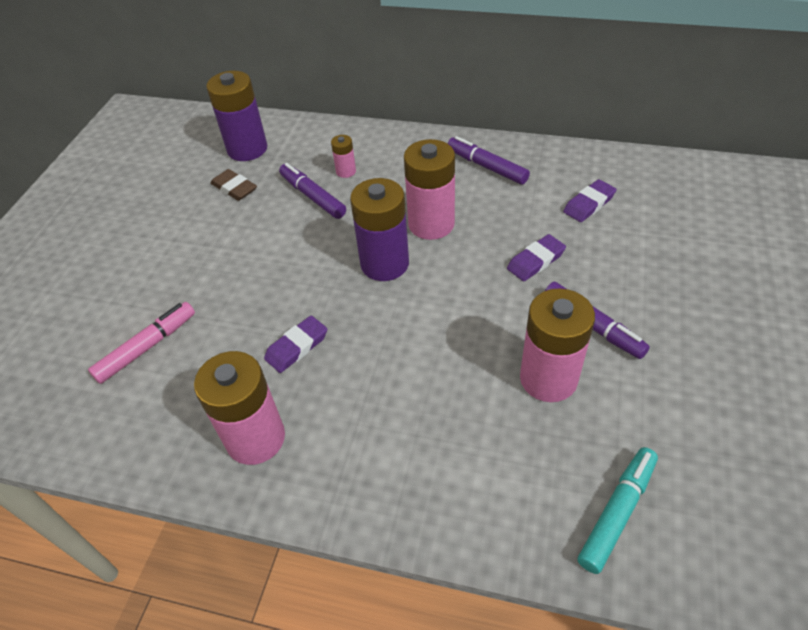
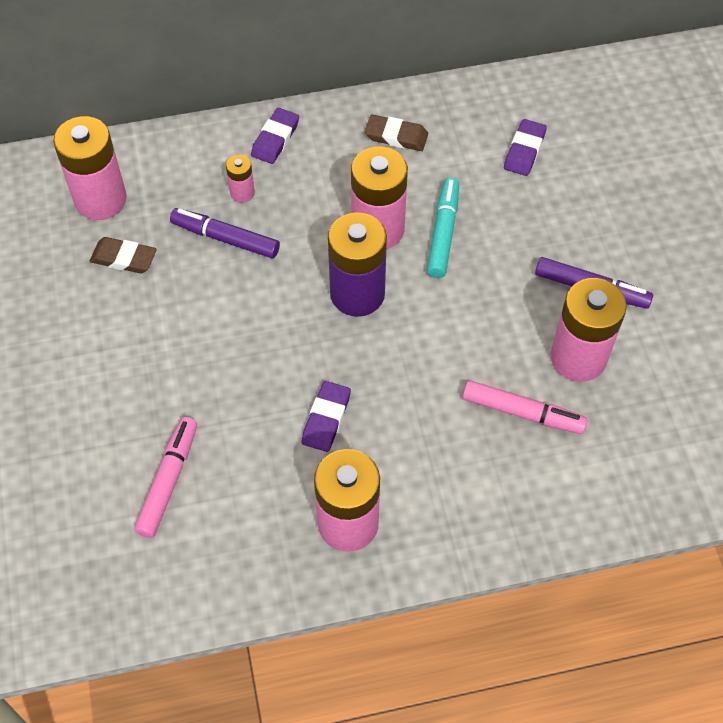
camera: 30 degrees left, 10 degrees up
purple battery [206,71,267,161] -> pink battery [53,116,127,220]
purple marker [448,136,530,184] -> brown eraser [365,114,428,151]
purple eraser [507,234,566,281] -> purple eraser moved to [251,108,299,164]
turquoise marker [578,447,658,574] -> turquoise marker moved to [427,178,459,278]
none -> pink marker [463,380,588,434]

